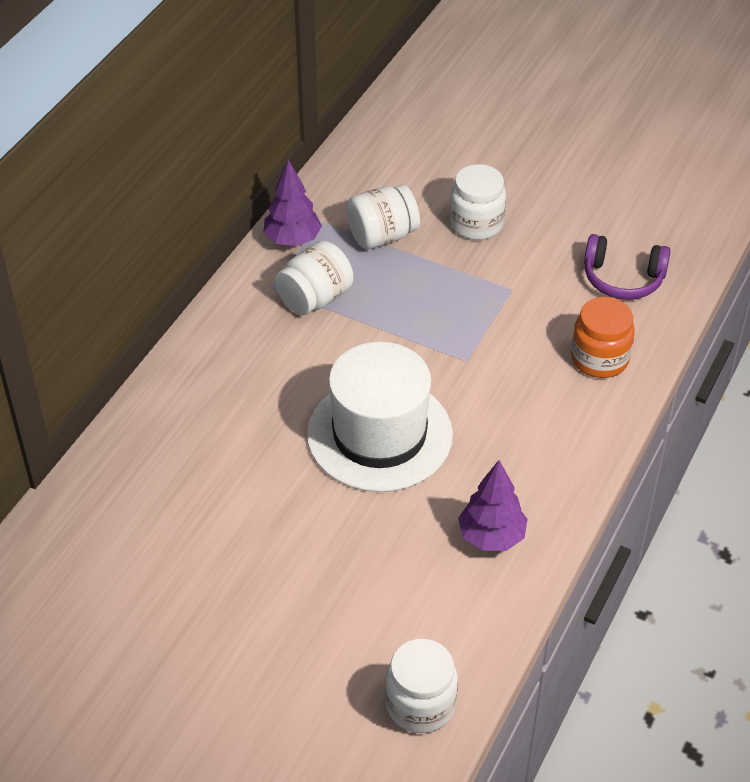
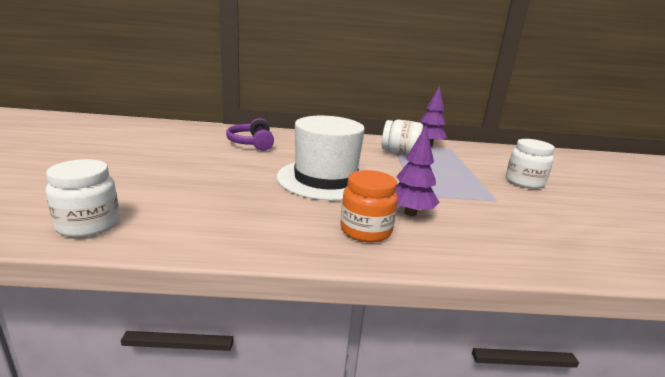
camera: 60 degrees right, 25 degrees down
white jar [347,184,420,249] -> none
purple tree [458,460,527,551] -> purple tree moved to [396,126,440,216]
orange jar [571,297,635,378] -> orange jar moved to [340,170,398,243]
purple headphones [584,234,671,300] -> purple headphones moved to [226,118,274,151]

